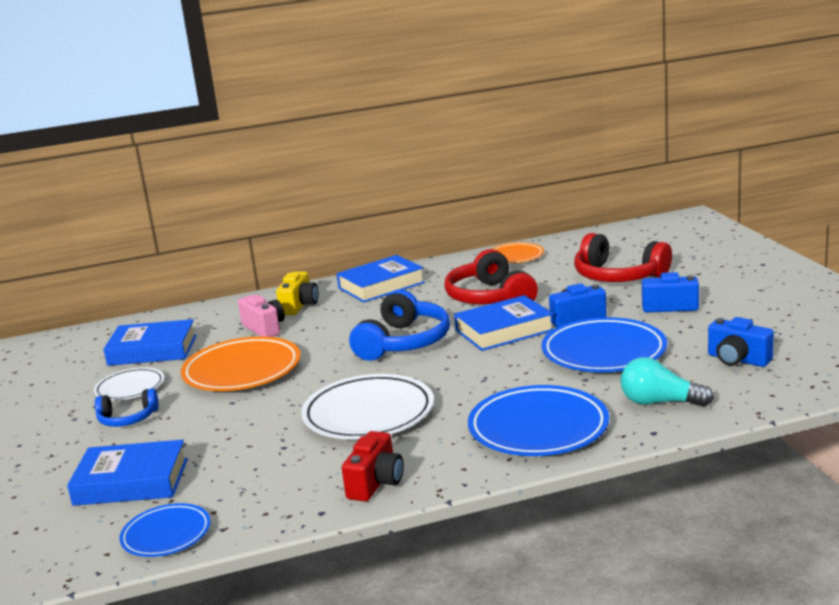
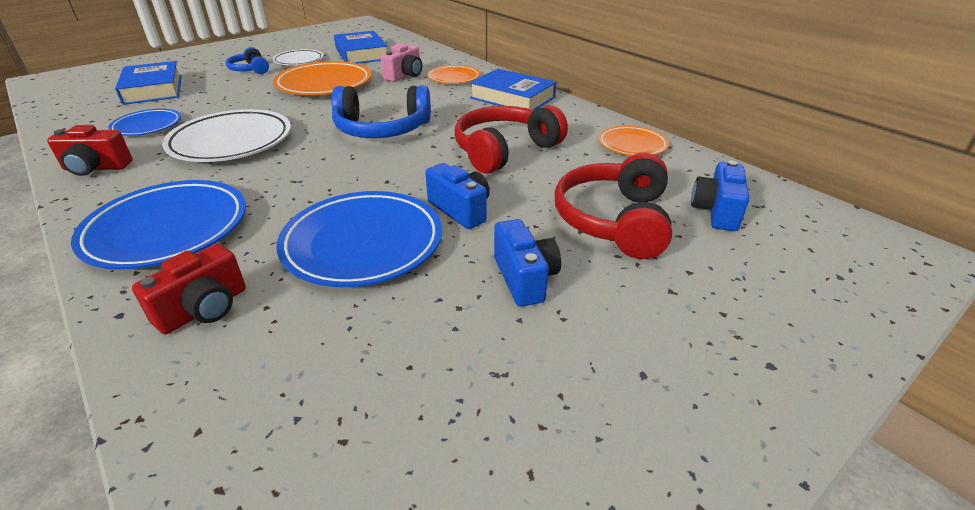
camera: 65 degrees right, 15 degrees up
blue plate [119,503,211,557] -> blue plate moved to [108,109,181,136]
yellow camera [276,272,319,315] -> orange plate [427,65,480,84]
blue book [454,295,553,351] -> none
turquoise light bulb [620,357,714,407] -> red camera [132,244,246,334]
blue camera [708,317,774,367] -> blue camera moved to [691,161,750,231]

